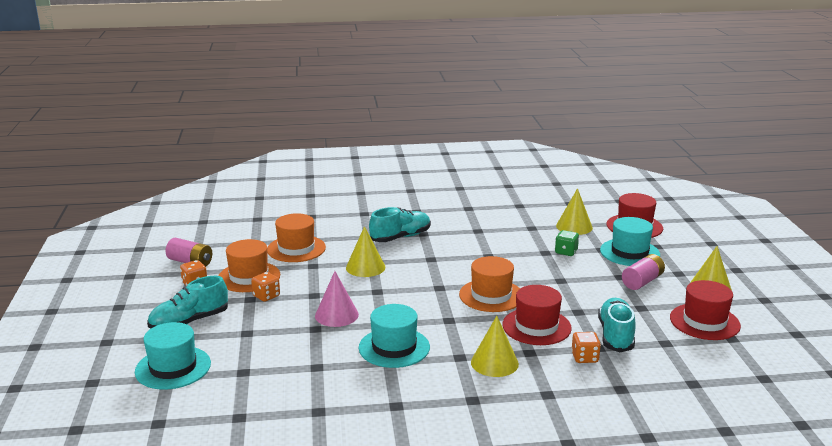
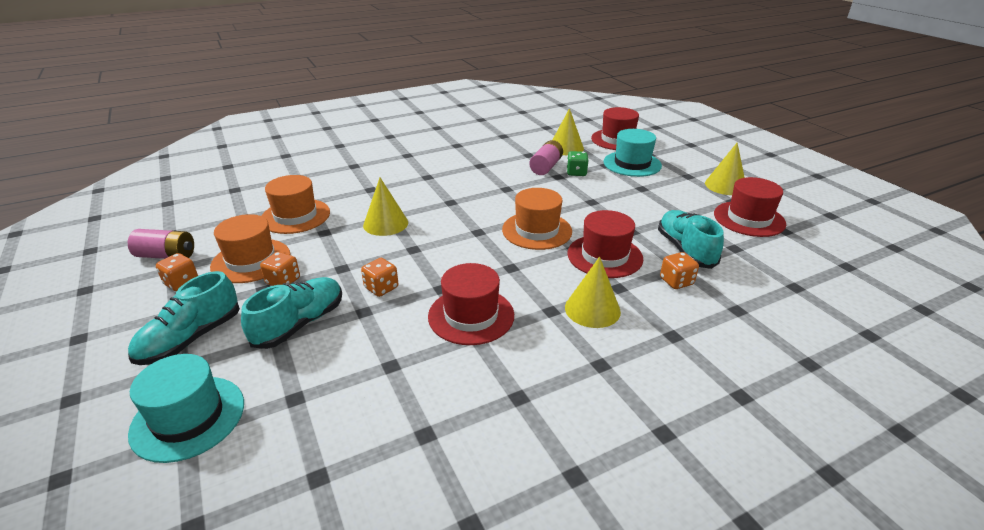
camera: 20 degrees left, 10 degrees up
pink cone [315,271,359,327] -> orange dice [361,258,398,297]
turquoise hat [359,304,430,368] -> red hat [428,263,514,345]
turquoise shoe [369,207,431,242] -> turquoise shoe moved to [241,277,342,349]
pink battery [622,254,665,290] -> pink battery moved to [529,140,563,175]

